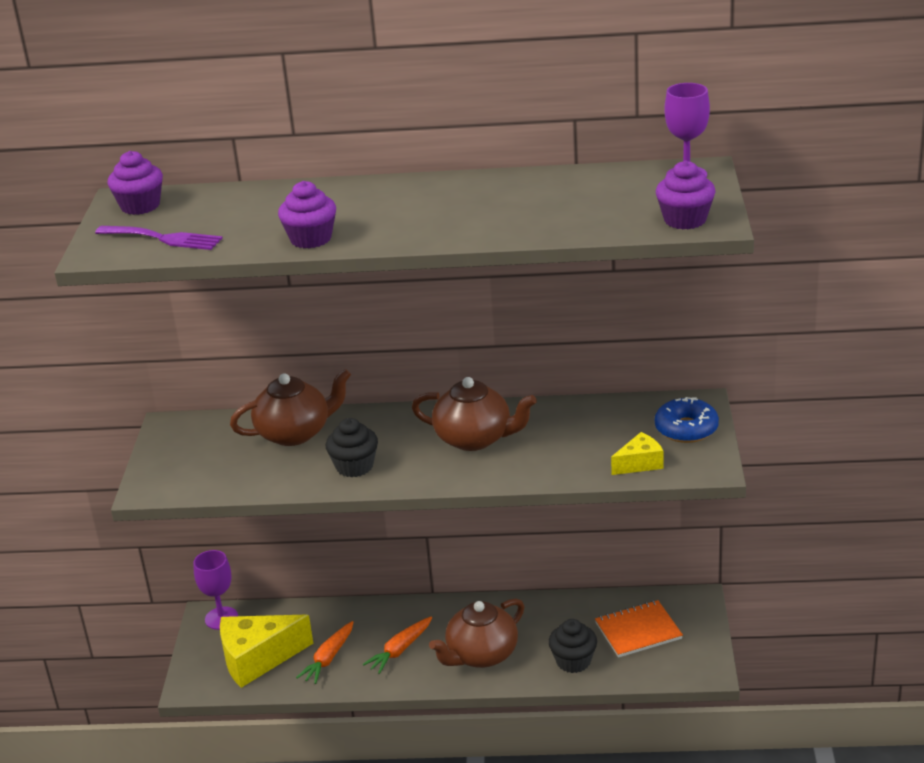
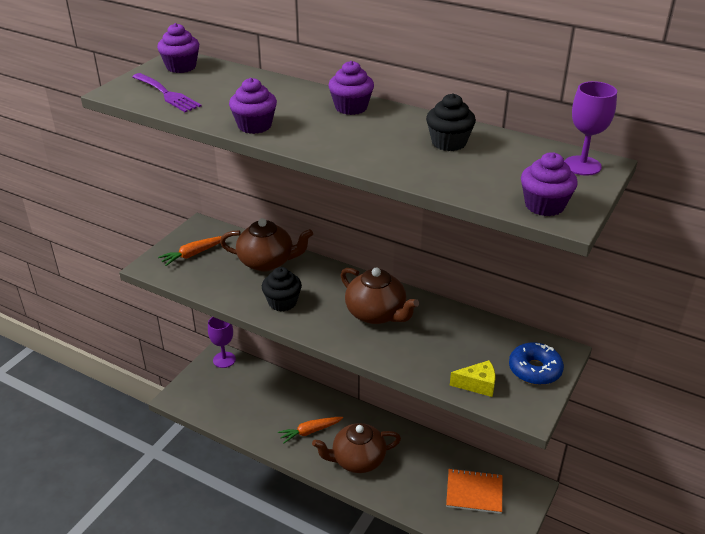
camera: 25 degrees right, 5 degrees up
yellow cheese [220,615,313,688] -> none
orange carrot [296,621,353,684] -> orange carrot moved to [158,236,221,266]
black cupcake [548,619,597,673] -> black cupcake moved to [426,93,476,151]
none -> purple cupcake [329,61,374,115]

